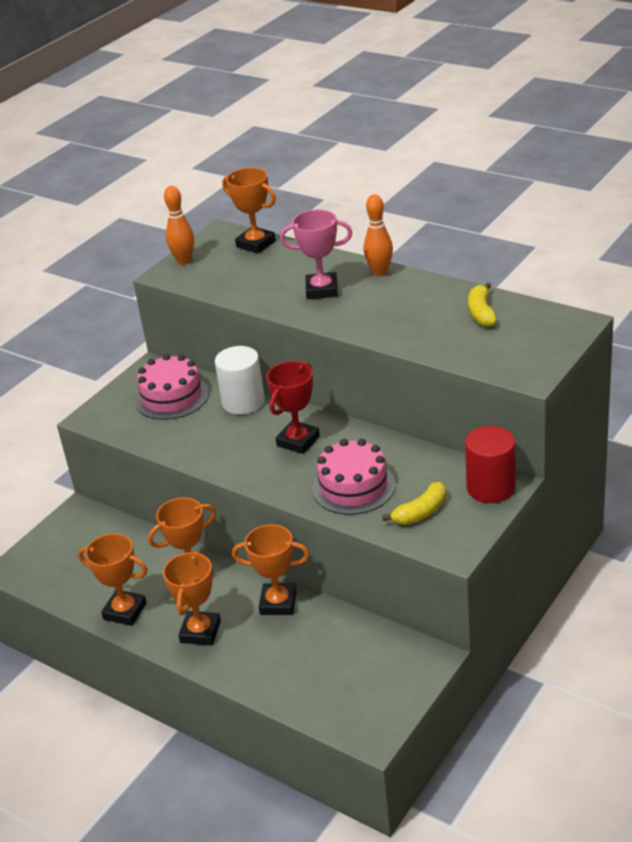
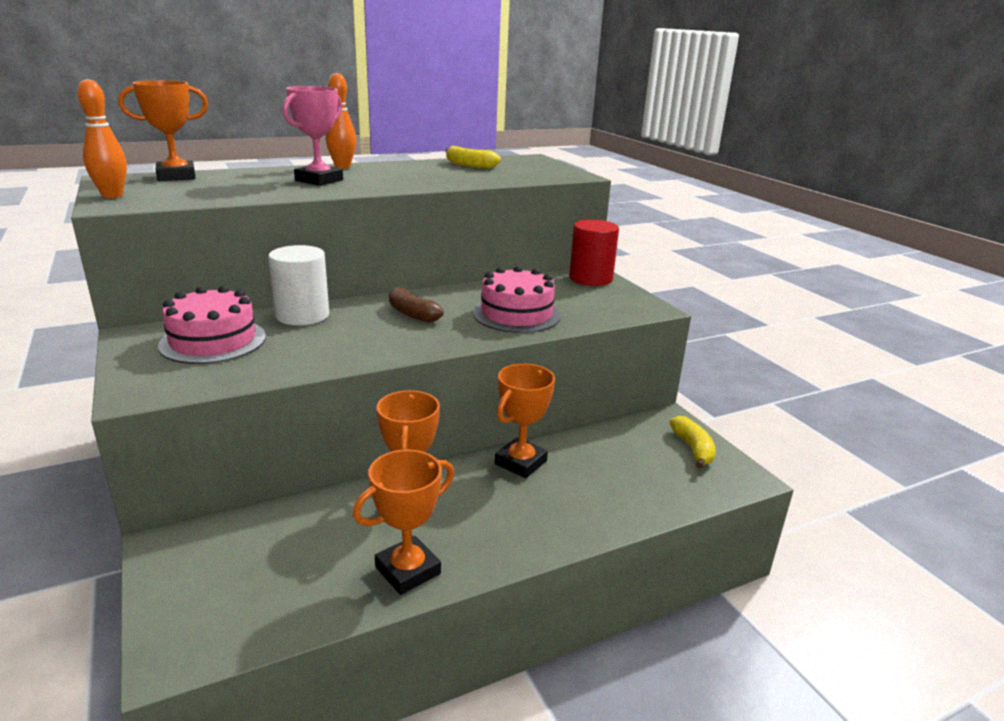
camera: 65 degrees left, 10 degrees down
orange trophy [163,551,221,645] -> none
red trophy [266,361,320,454] -> brown banana [389,287,444,322]
yellow banana [382,482,446,525] -> yellow banana moved to [669,416,716,469]

